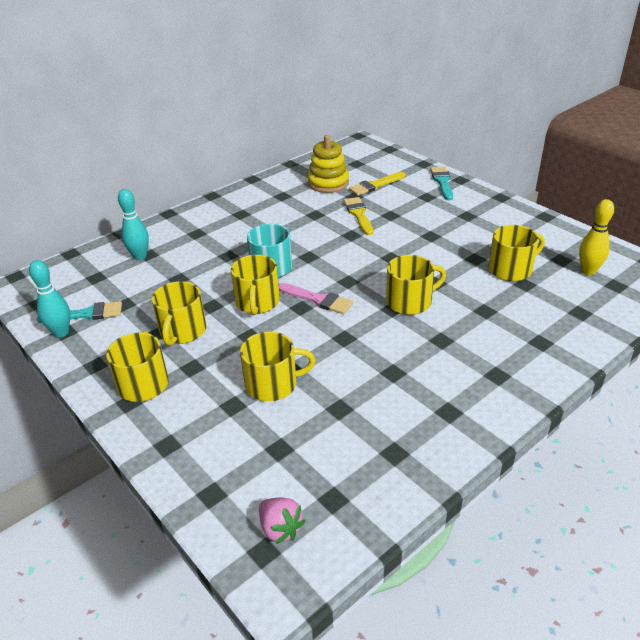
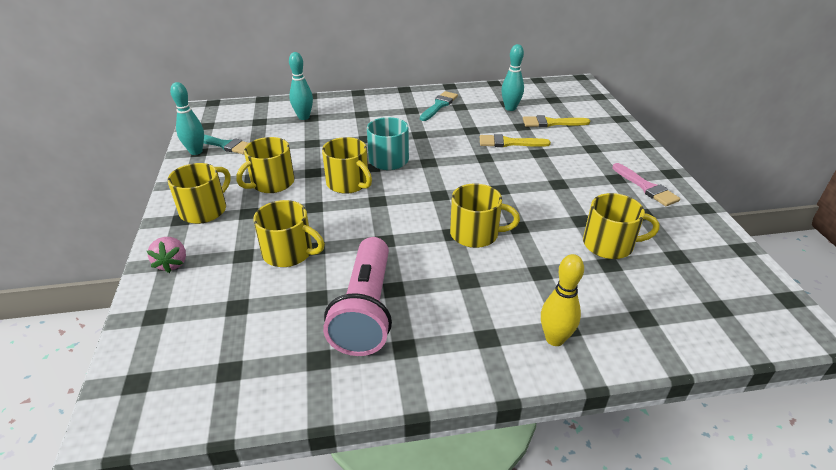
camera: 30 degrees right, 0 degrees up
yellow mug [231,255,280,315] -> yellow mug turned 75 degrees counterclockwise [322,137,372,194]
pink strawberry [259,498,305,544] -> pink strawberry moved to [147,237,186,273]
pink brush [279,283,353,314] -> pink brush moved to [612,163,680,206]
yellow stacking toy [308,135,349,193] -> turquoise bowling pin [501,44,524,111]
yellow brush [344,197,374,235] -> yellow brush turned 105 degrees counterclockwise [480,134,551,147]
turquoise brush [430,167,453,200] -> turquoise brush moved to [420,91,458,121]
yellow bowling pin [579,199,614,275] -> yellow bowling pin moved to [541,254,584,346]
none -> pink flashlight [323,237,392,356]

